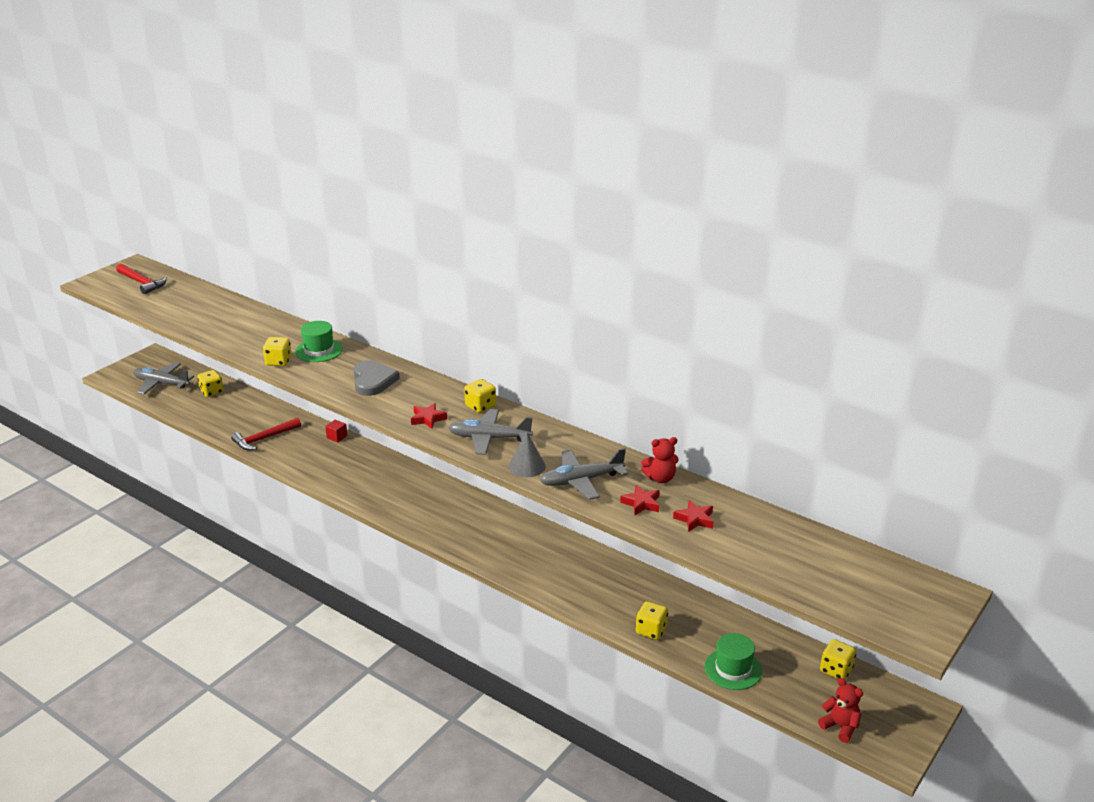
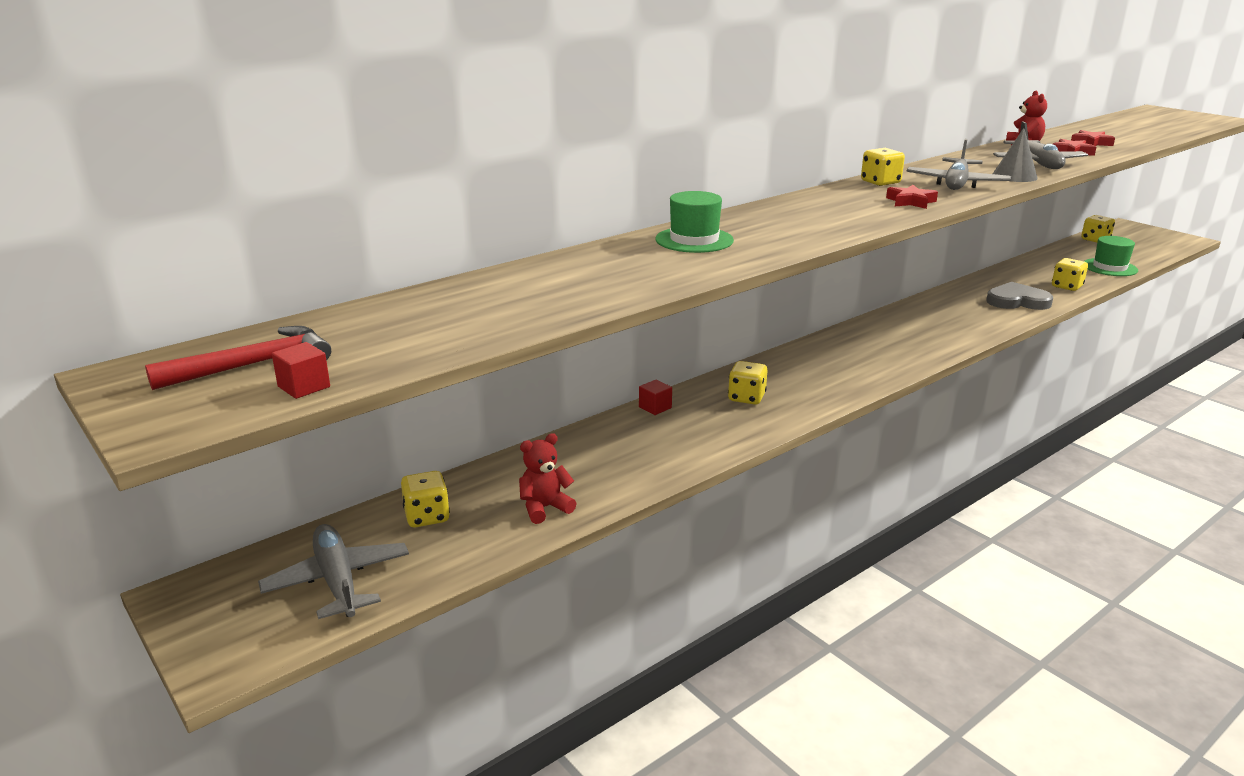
camera: 75 degrees left, 5 degrees down
grey plane [133,362,194,394] -> grey plane turned 120 degrees clockwise [258,524,409,619]
red hammer [231,418,301,450] -> none
yellow dice [263,337,292,366] -> yellow dice moved to [728,361,768,405]
grey heart [354,360,400,396] -> grey heart moved to [986,282,1053,310]
red teddy bear [818,678,863,743] -> red teddy bear moved to [519,433,577,524]
none -> red cube [272,342,330,399]

